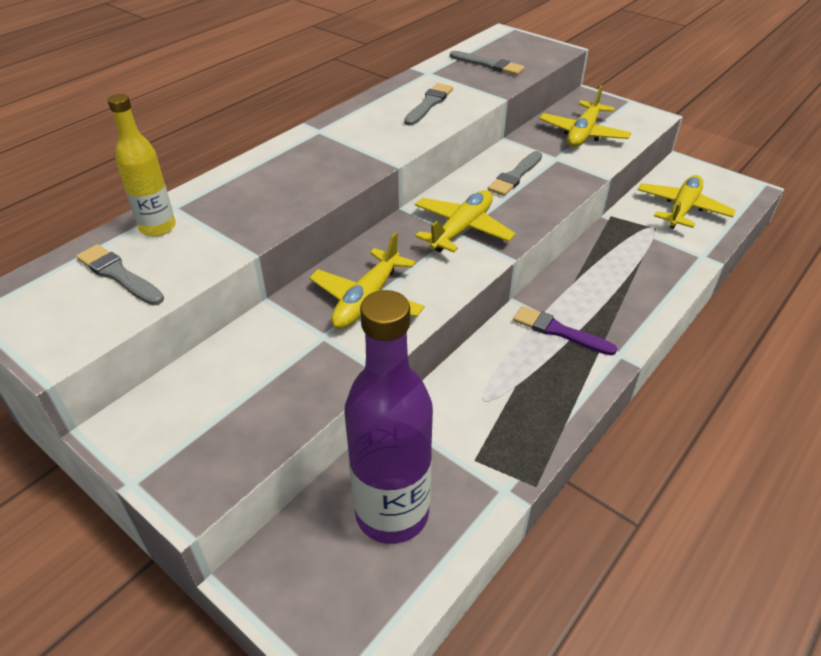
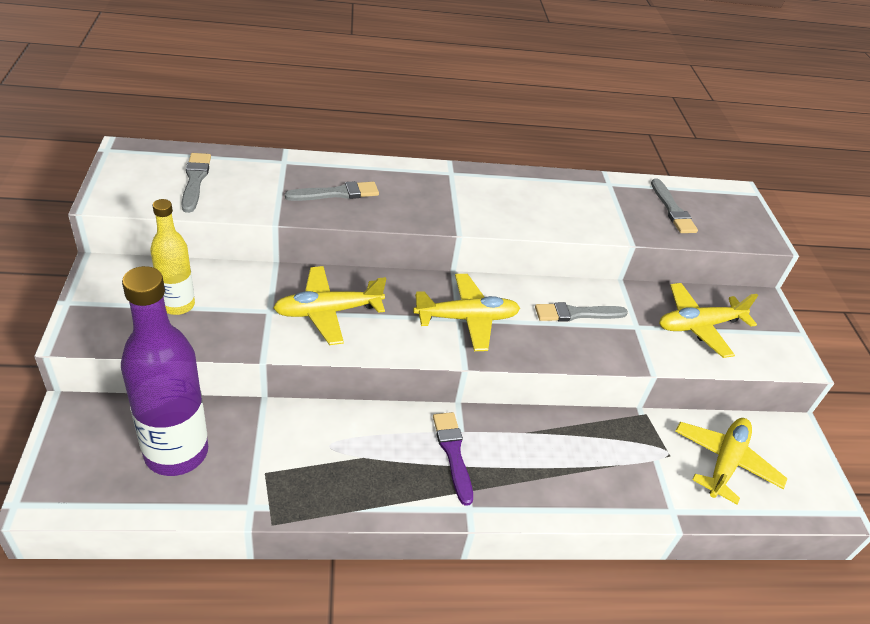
camera: 40 degrees right, 0 degrees up
yellow bottle [108,94,176,237] -> yellow bottle moved to [150,199,195,315]
grey brush [404,83,453,126] -> grey brush moved to [285,181,379,201]
yellow plane [638,175,736,229] -> yellow plane turned 45 degrees counterclockwise [675,418,788,504]

